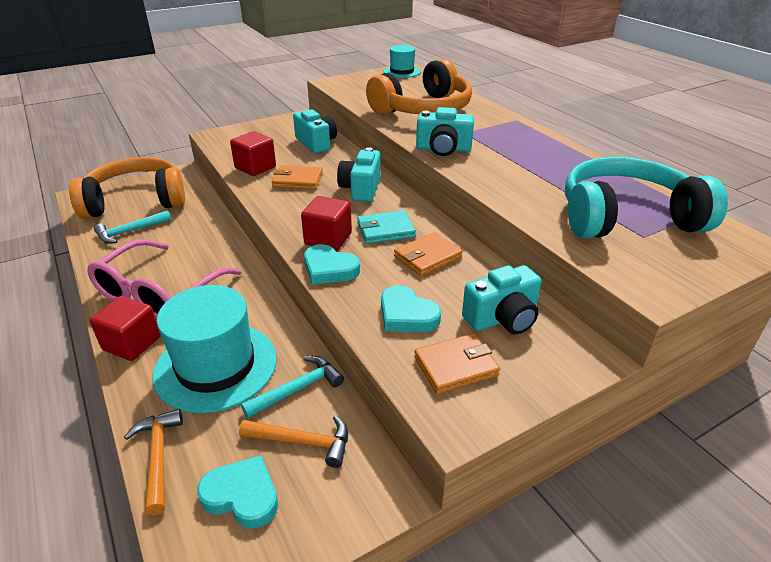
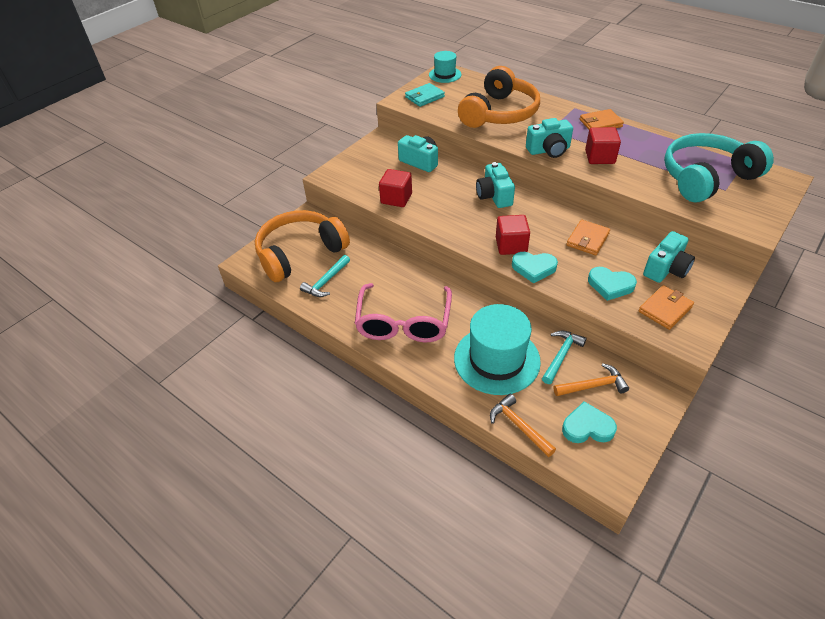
camera: 20 degrees left, 10 degrees up
red cube [90,296,161,361] -> red cube moved to [585,127,621,164]
orange wallet [272,165,323,190] -> orange wallet moved to [580,109,624,129]
turquoise wallet [357,210,416,244] -> turquoise wallet moved to [405,83,445,107]

